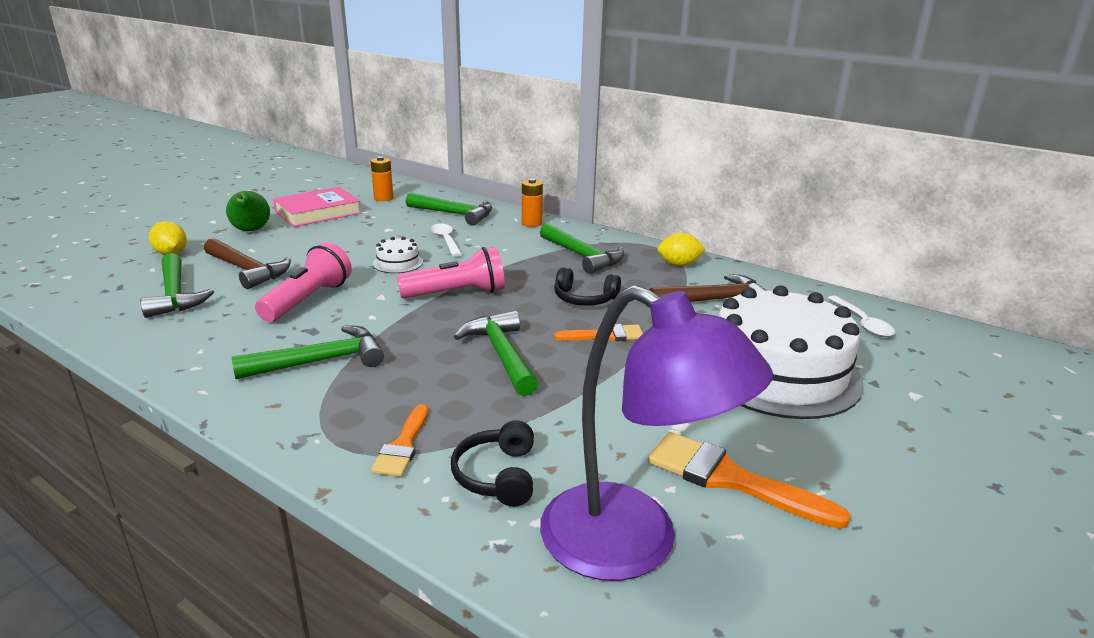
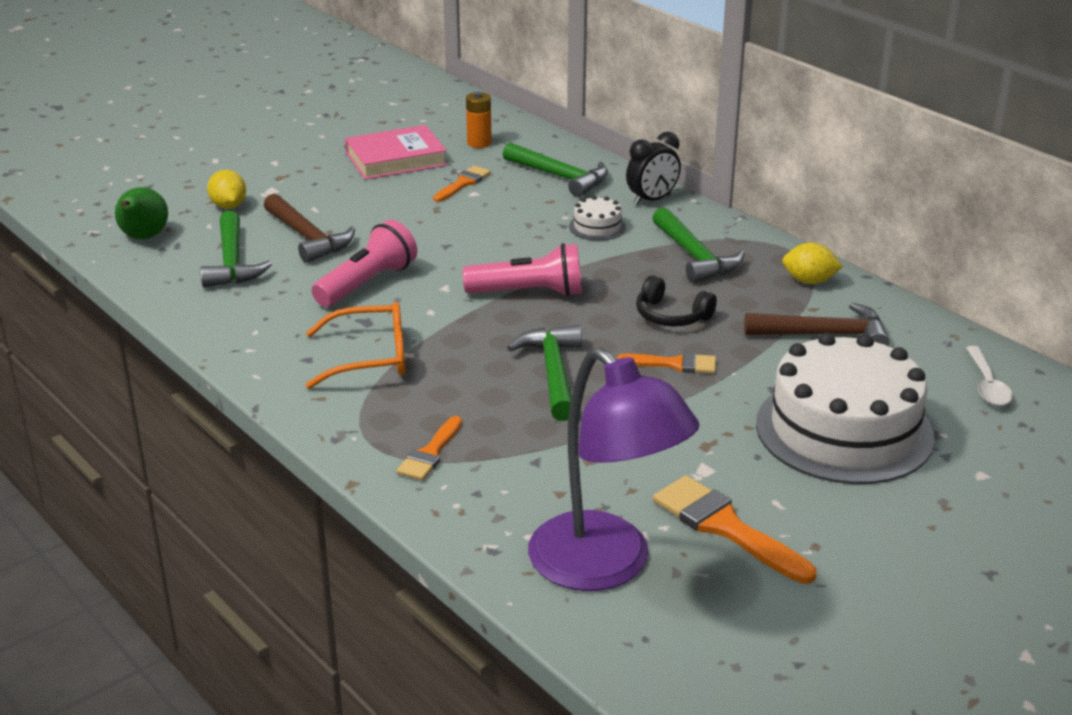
camera: 15 degrees right, 5 degrees up
green pear [226,191,270,231] -> green pear moved to [115,187,168,239]
green hammer [231,325,384,379] -> orange glasses [306,302,405,389]
white cake [373,237,423,273] -> white cake moved to [569,196,626,241]
white spoon [431,224,462,257] -> none
black headphones [451,420,534,507] -> none
orange battery [522,178,543,227] -> black clock [626,132,681,206]
none -> orange brush [433,166,491,202]

